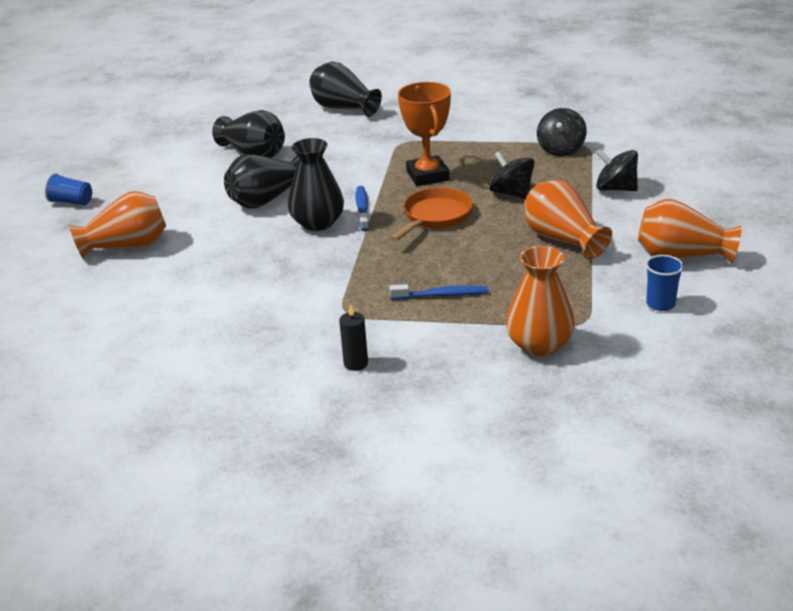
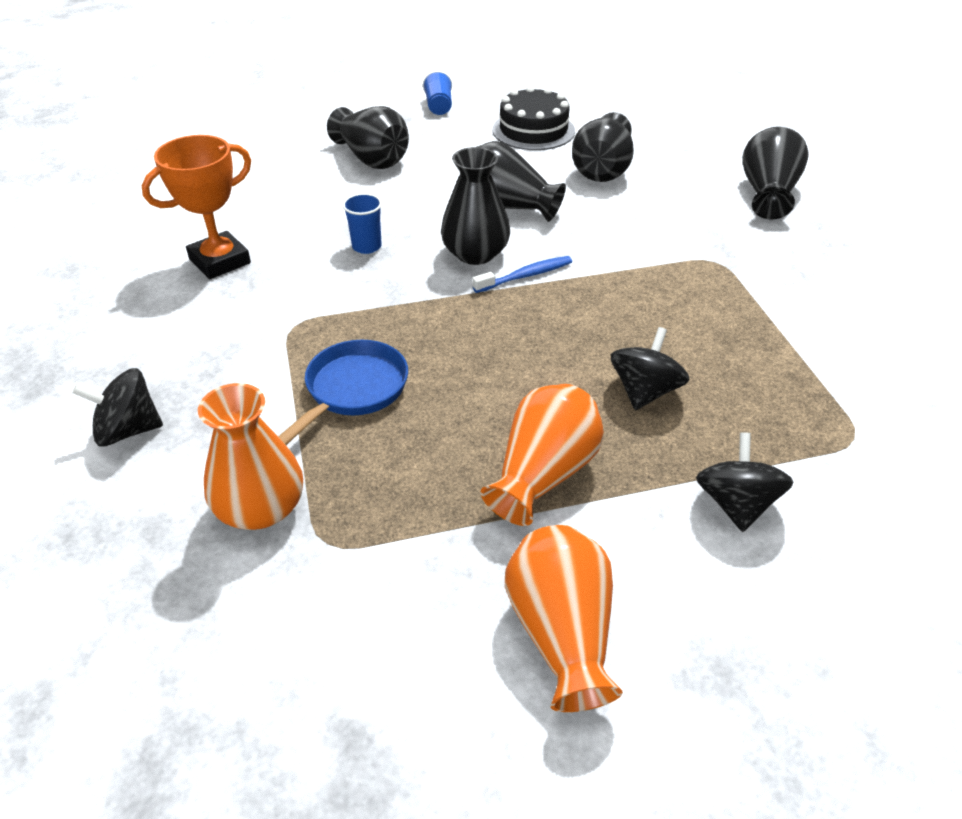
camera: 65 degrees right, 10 degrees up
orange vase [69,191,166,259] -> black vase [327,106,409,169]
black candle [339,304,368,371] -> none
blue toothbrush [389,284,488,299] -> blue pan [278,340,408,445]
orange pan [390,187,473,241] -> none
orange trophy [398,82,451,186] -> orange trophy moved to [142,135,251,279]
black spinning top [537,108,587,156] -> black spinning top moved to [72,368,163,447]
blue cup [646,255,684,311] -> blue cup moved to [342,193,382,254]
none -> black cake [492,86,575,150]

